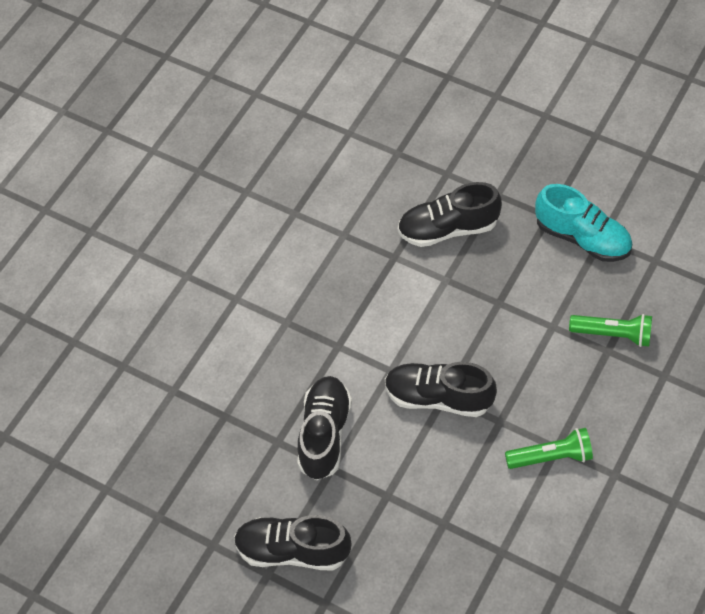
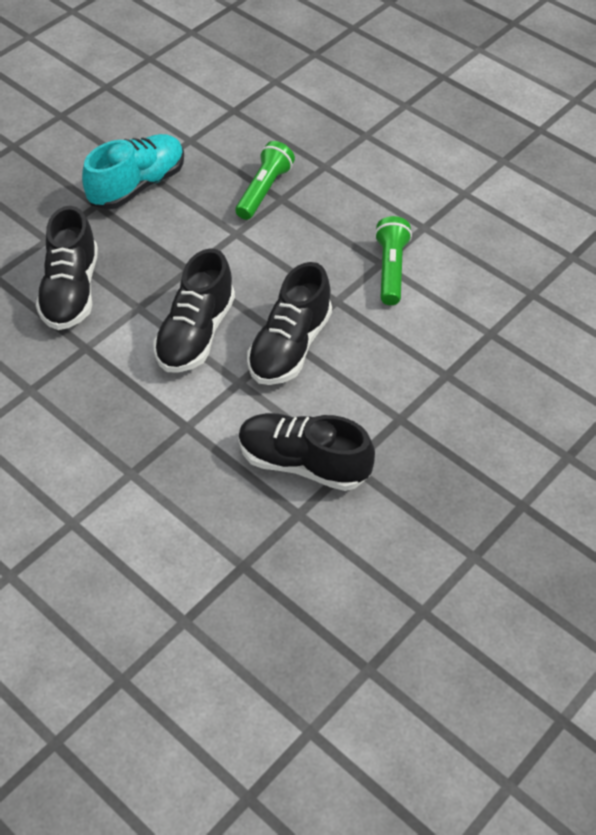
camera: 80 degrees left, 5 degrees down
black shoe [234,515,351,571] -> black shoe moved to [153,248,235,373]

